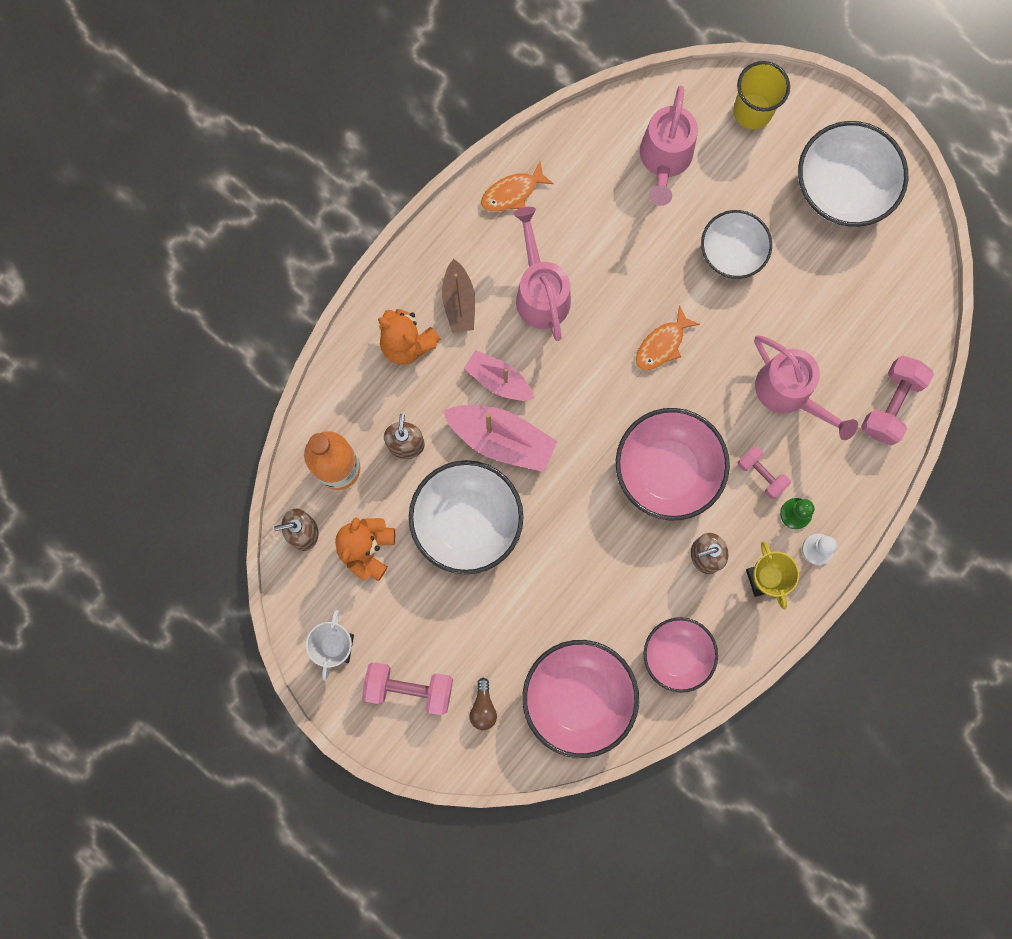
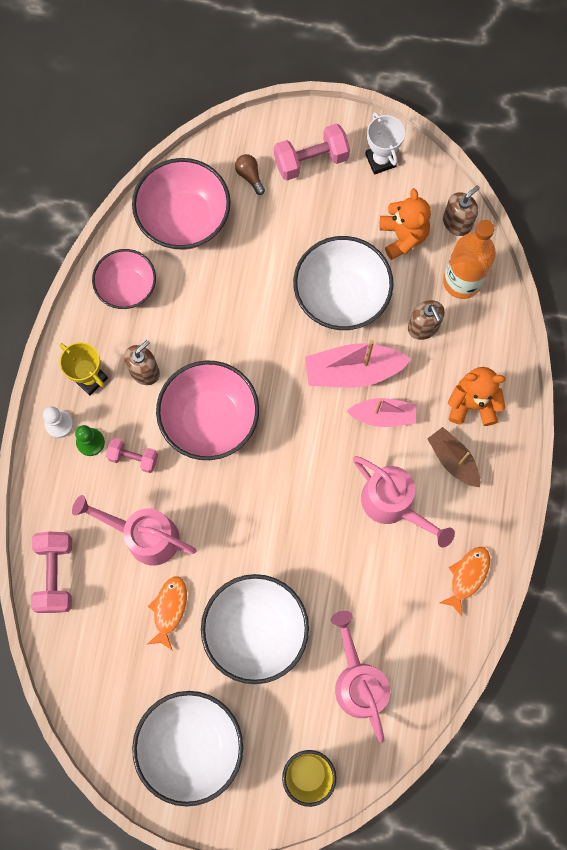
camera: 150 degrees right, 5 degrees down
orange fish [636,305,700,371] -> orange fish moved to [146,576,187,651]
white bowl [701,210,772,279] -> white bowl [201,574,309,684], size x1.54

